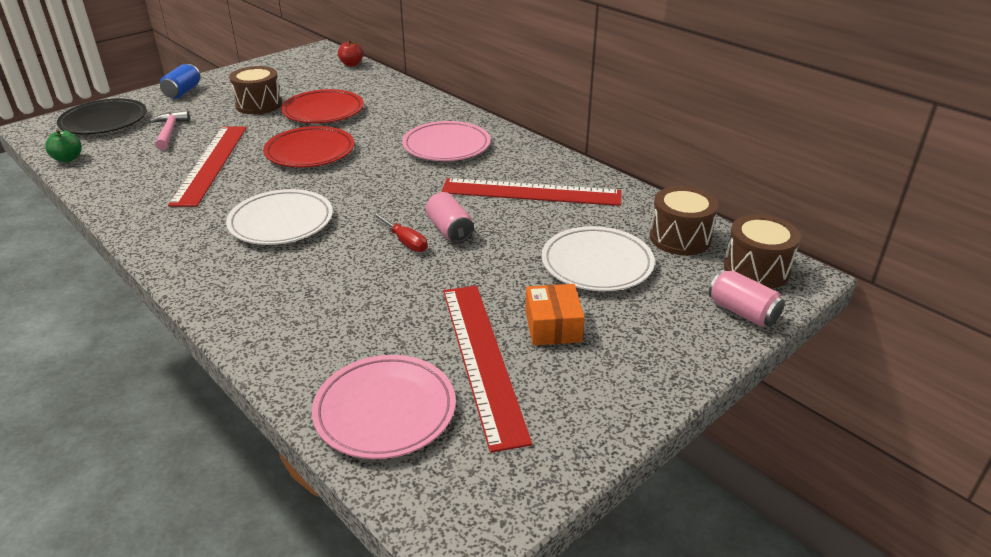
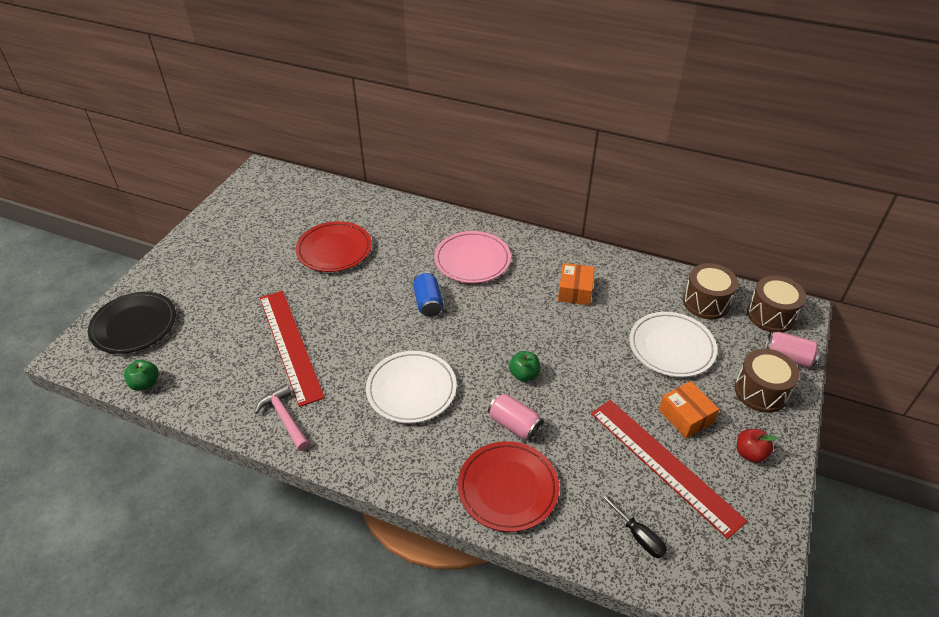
camera: 25 degrees left, 10 degrees up
pink hammer [150,110,190,150] -> pink hammer moved to [254,384,310,451]
blue can [160,64,201,99] -> blue can moved to [413,272,443,317]
brown drum [229,66,282,114] -> brown drum moved to [734,349,799,413]
red plate [263,126,354,168] -> red plate moved to [458,441,559,532]
pink plate [312,355,456,459] -> black screwdriver [600,493,667,558]
red apple [338,40,363,67] -> red apple moved to [737,429,777,463]
red screwdriver [372,212,428,252] -> green apple [509,351,540,382]
pink can [426,192,474,243] -> pink can moved to [488,393,543,441]
red ruler [441,178,622,206] -> orange box [558,263,595,305]

